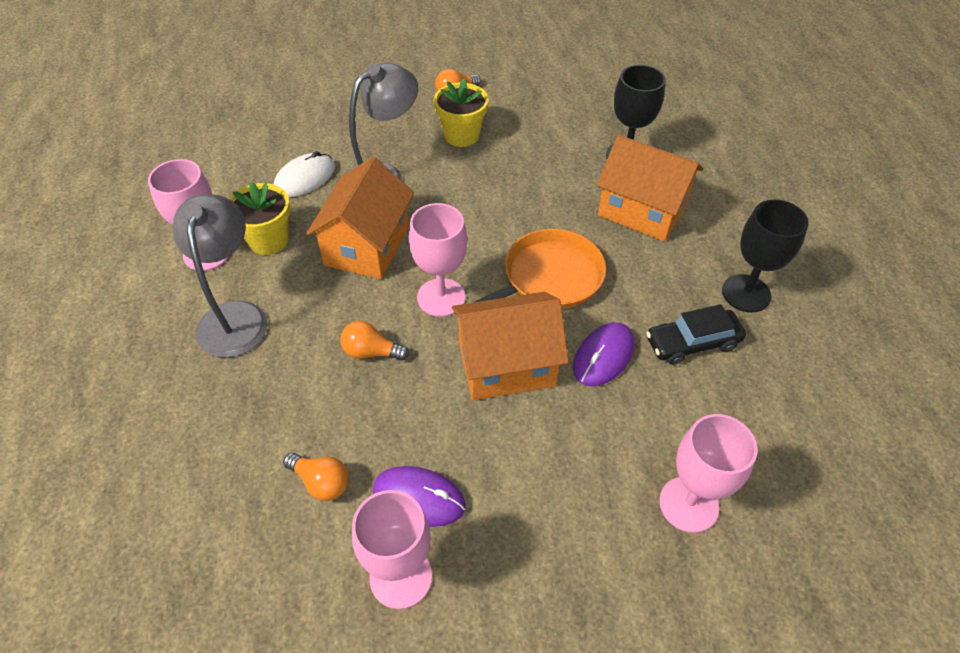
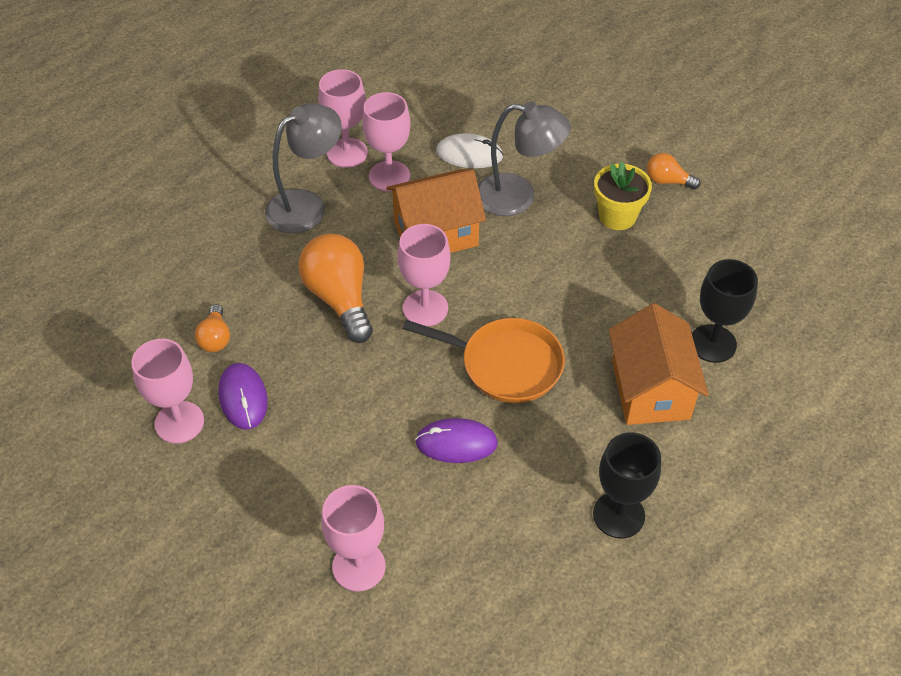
camera: 55 degrees right, 0 degrees up
yellow flower pot [229,183,290,255] -> pink goblet [362,92,410,191]
orange light bulb [340,321,409,360] -> orange light bulb [299,234,373,343], size x1.94
orange house [452,292,569,400] -> none
black car [646,304,746,365] -> none

